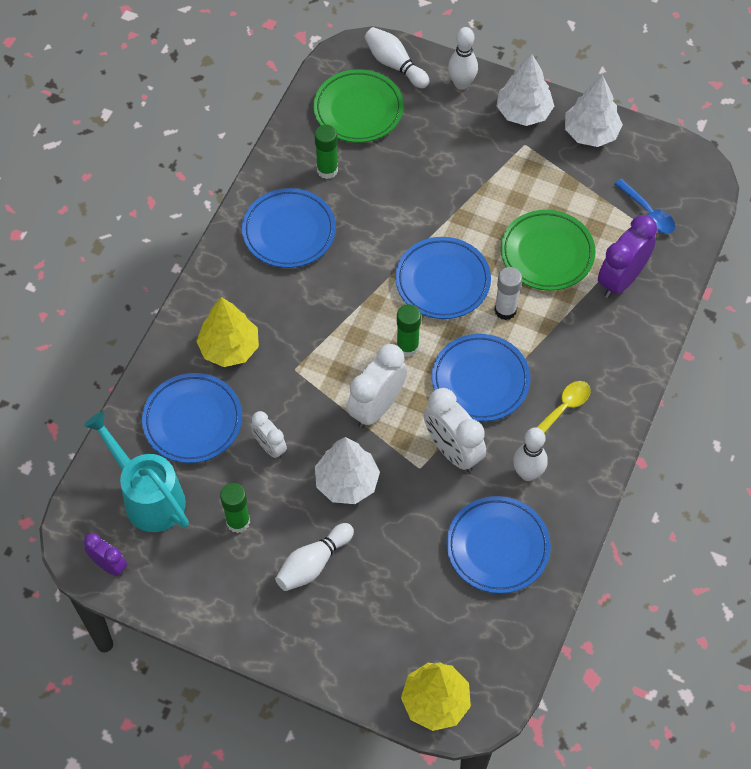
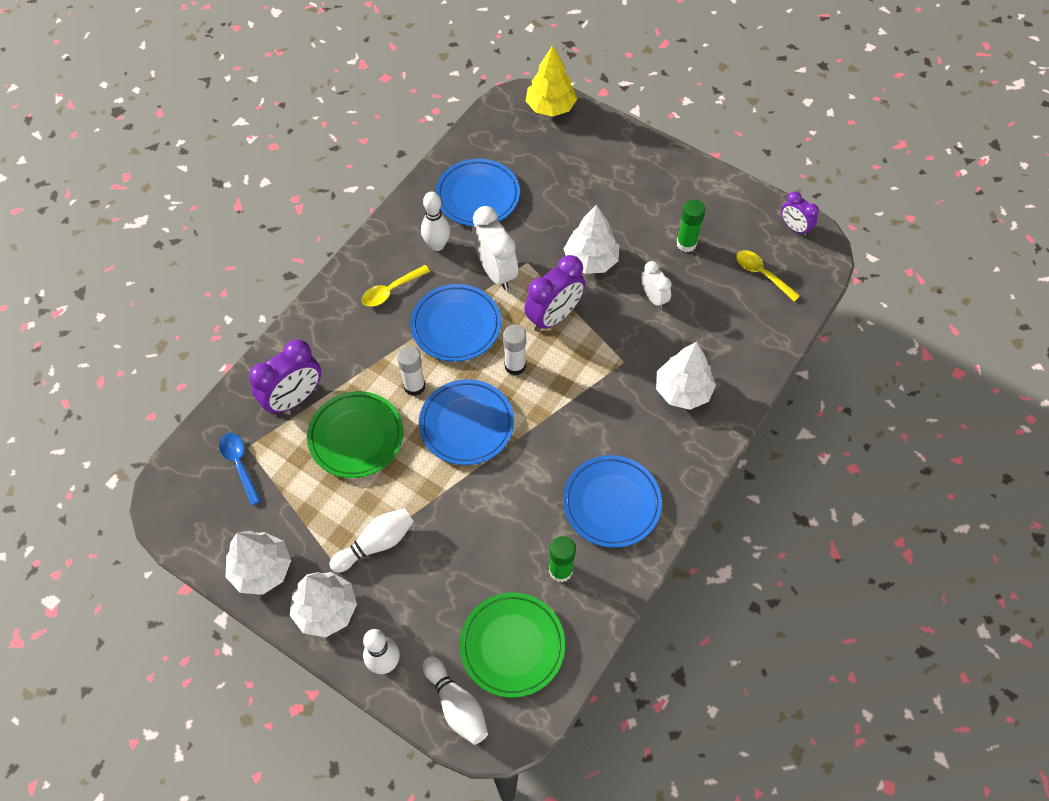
camera: 170 degrees left, 0 degrees up
turquoise watering can [84,411,189,532] -> yellow spoon [736,250,800,302]
blue plate [142,373,242,463] -> none
yellow tree [196,297,259,367] -> white tree [656,342,716,410]
white bowling pin [275,523,354,591] -> white bowling pin moved to [329,508,414,573]
white clock [347,344,407,428] -> purple clock [524,255,585,332]
green glue stick [397,304,421,357] -> white glue stick [503,325,526,375]

